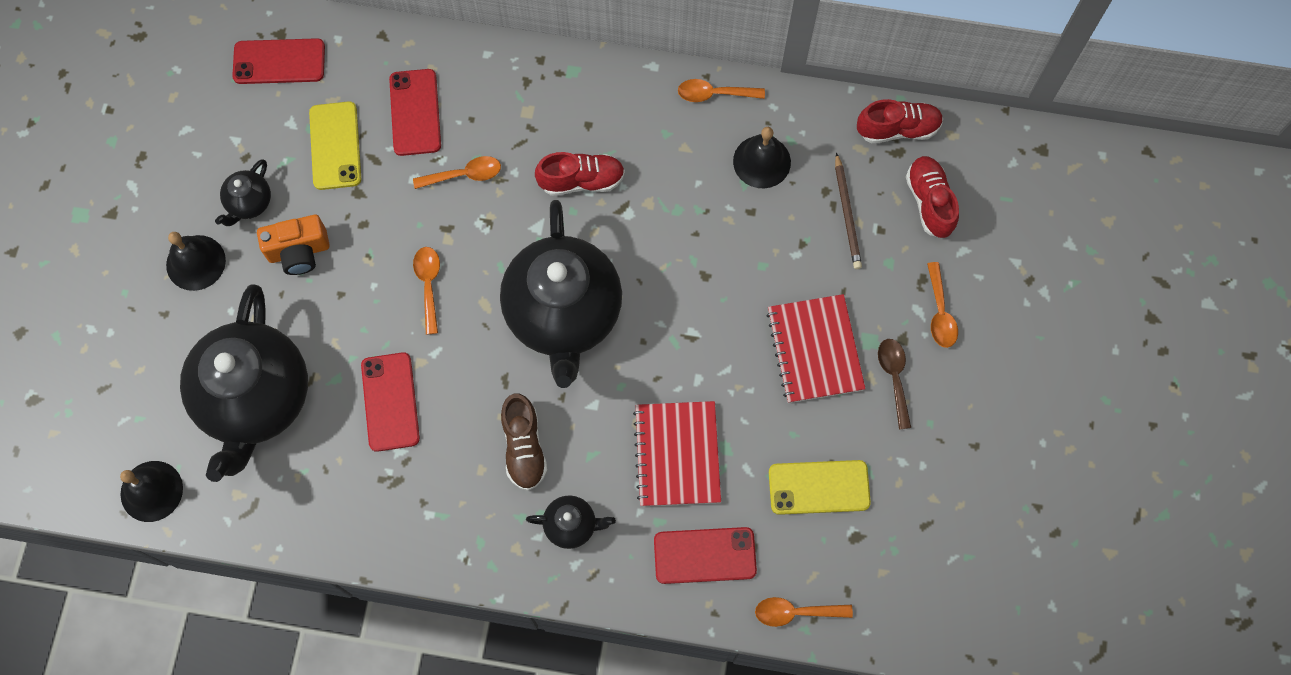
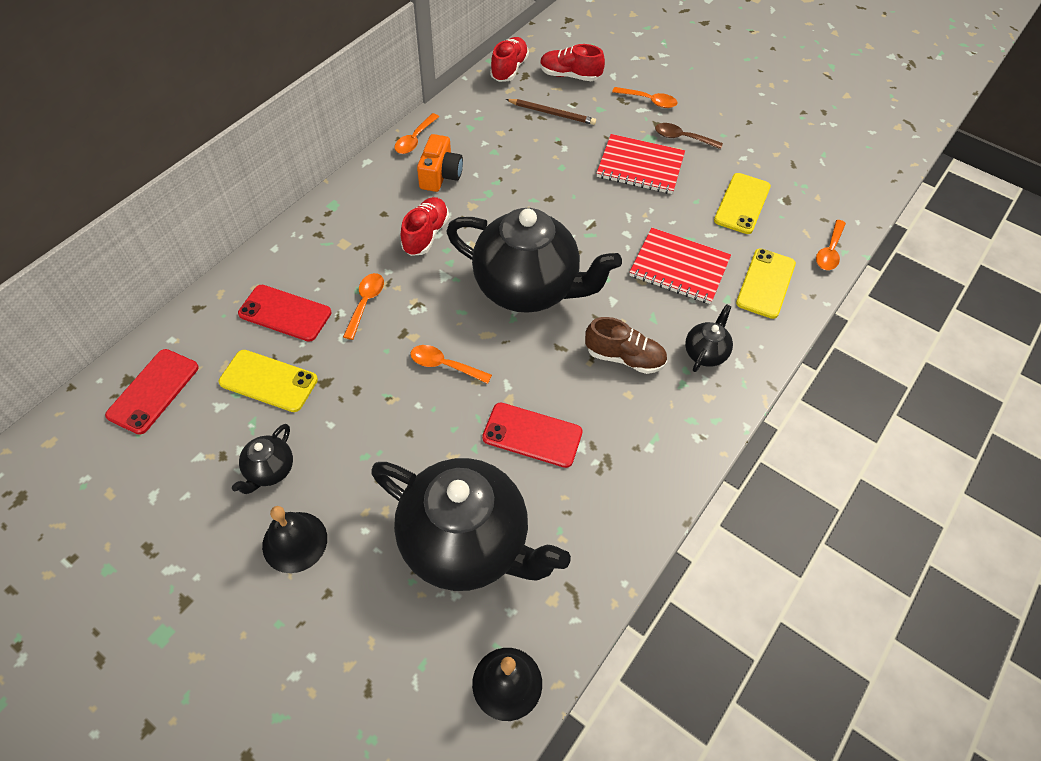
camera: 65 degrees left, 15 degrees down
black teapot [215,159,271,226] -> black teapot turned 60 degrees clockwise [232,424,293,494]
orange camera [257,215,330,275] -> orange camera moved to [417,134,463,192]
red phone [654,527,757,584] -> yellow phone [736,248,796,319]
black bell [733,127,791,188] -> none

